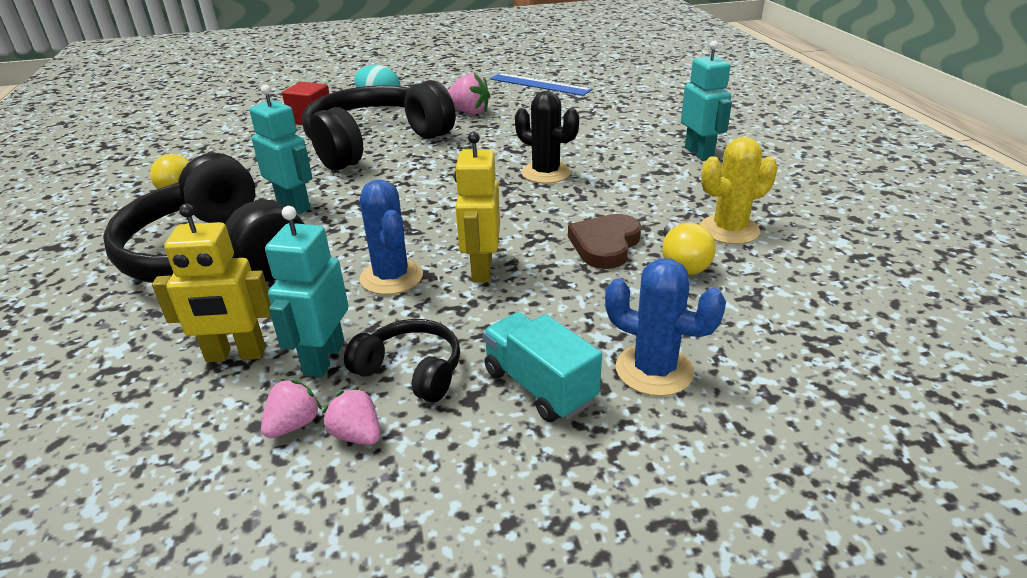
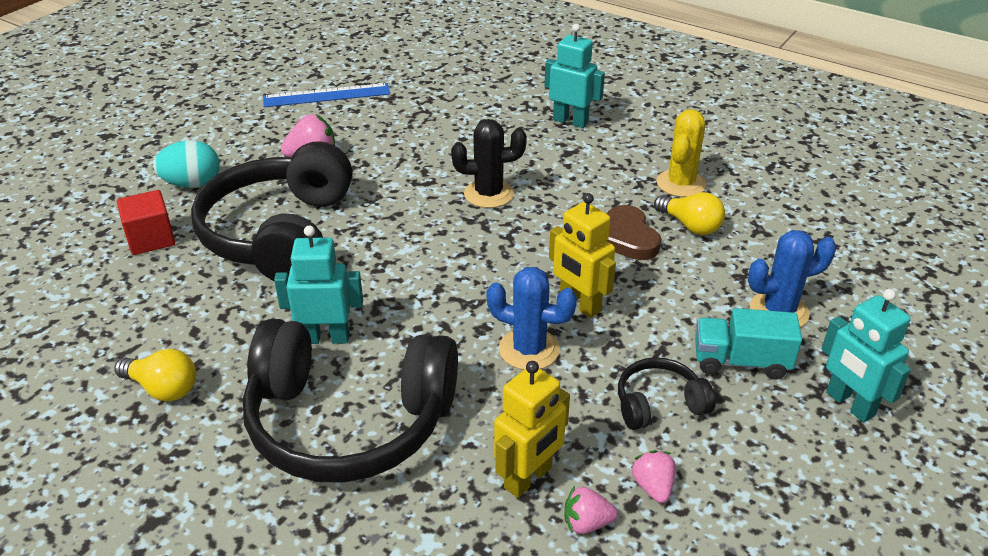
camera: 45 degrees left, 5 degrees up
turquoise robot [265,206,349,378] -> turquoise robot moved to [822,289,911,423]
pink strawberry [322,387,380,445] -> pink strawberry moved to [564,486,618,534]

